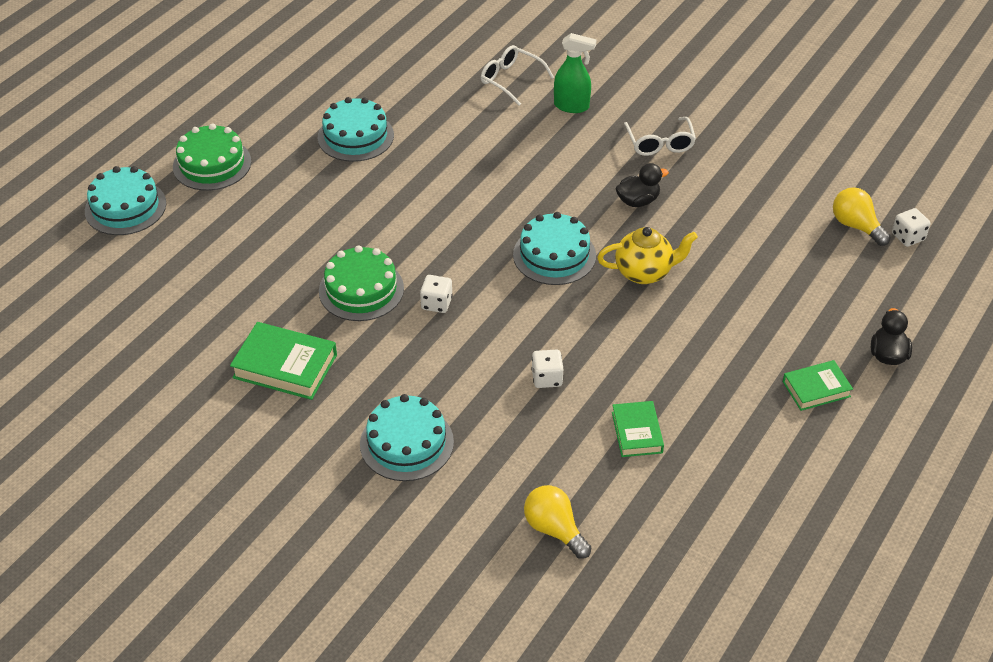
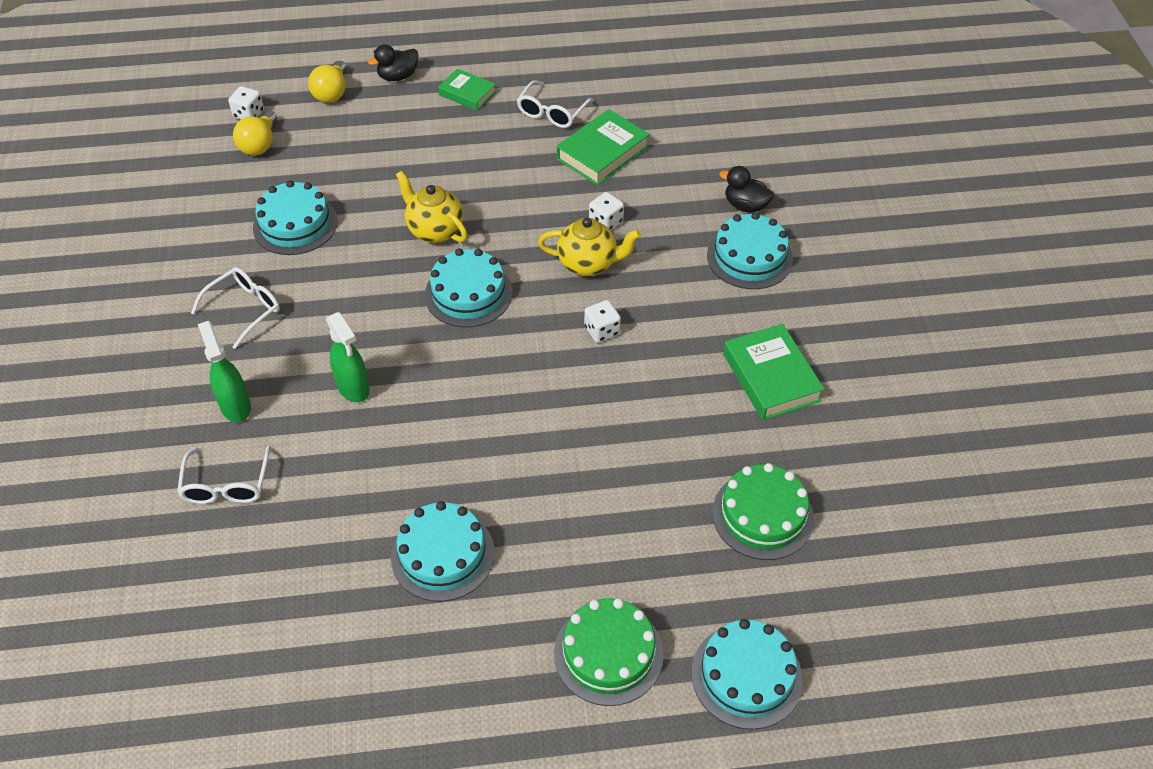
camera: 130 degrees left, 5 degrees up
green cake [319,245,404,321] -> green cake moved to [712,463,814,560]
yellow light bulb [524,485,591,559] -> yellow light bulb moved to [308,61,347,103]
green book [612,401,664,457] -> green book [556,109,650,185], size x1.57
black duck [615,163,669,207] -> black duck moved to [719,166,774,213]
none -> turquoise cake [253,180,338,255]
none -> green spray bottle [326,312,370,402]
none -> white glasses [517,80,594,128]
none -> yellow teapot [538,218,641,276]

